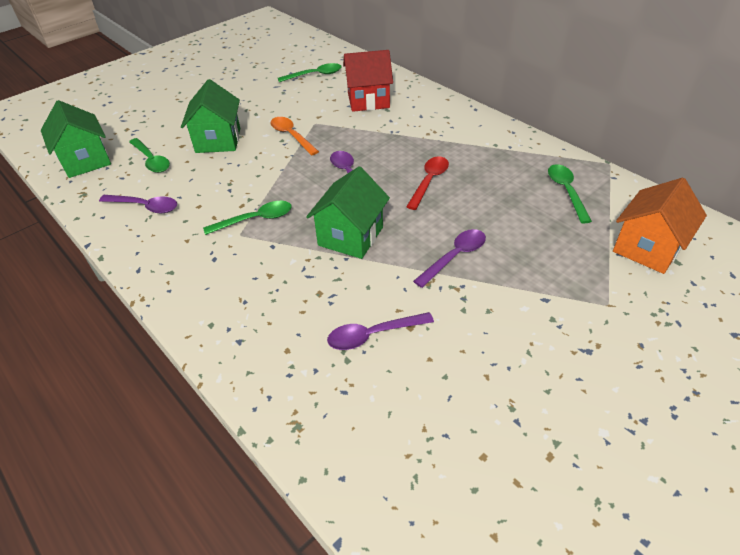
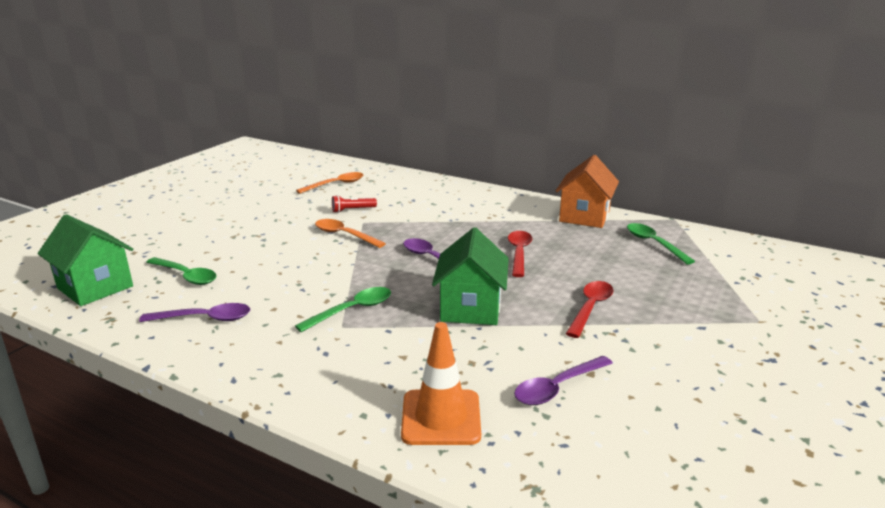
camera: 20 degrees left, 20 degrees down
green house [181,79,240,153] -> none
green spoon [278,63,341,82] -> orange spoon [296,172,364,194]
red house [343,50,393,112] -> none
purple spoon [413,229,486,288] -> red spoon [566,281,613,338]
orange house [613,178,707,274] -> orange house moved to [556,155,619,228]
none -> red flashlight [332,195,377,213]
none -> orange traffic cone [401,322,481,445]

